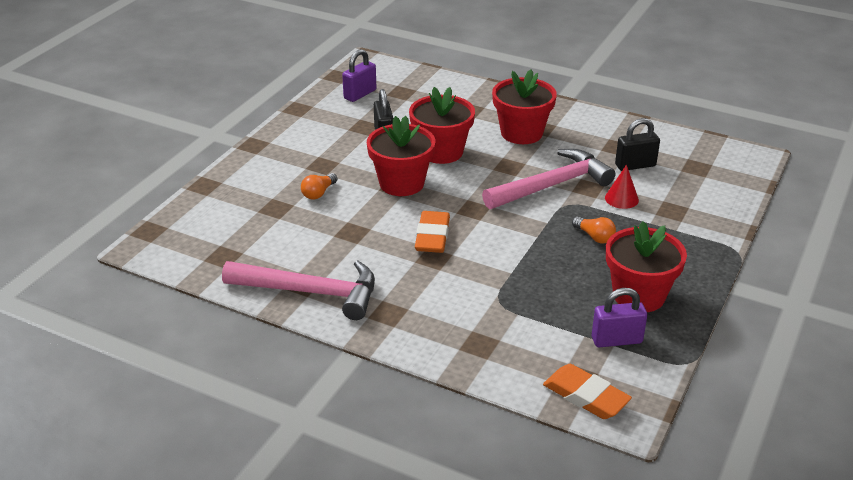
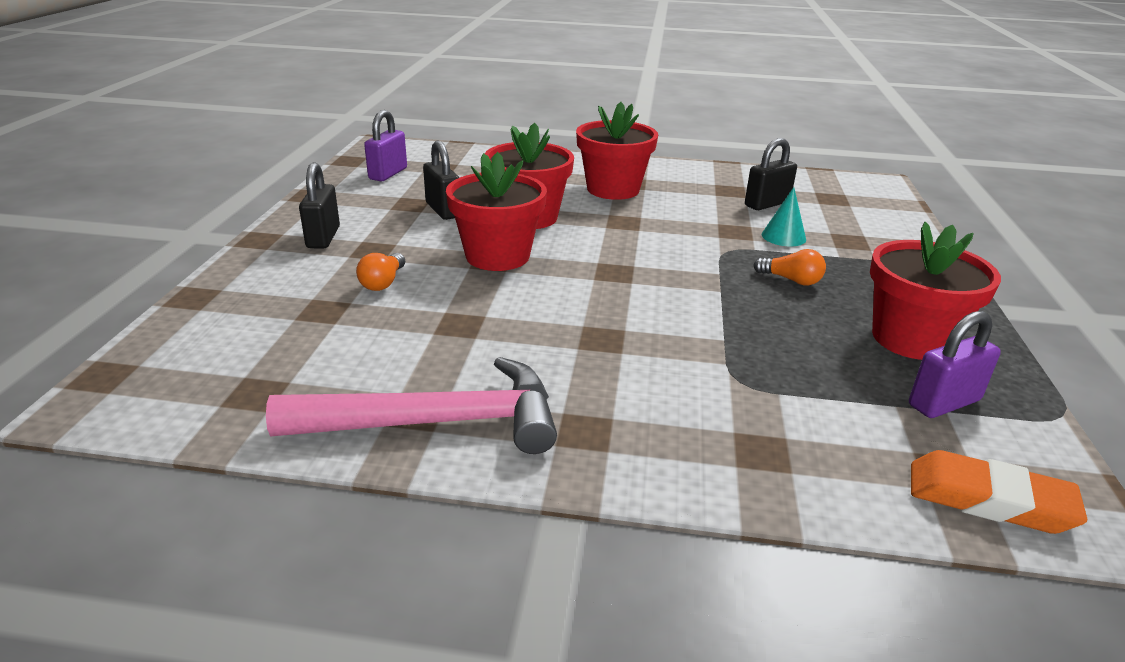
camera: 20 degrees left, 5 degrees down
orange eraser [415,211,450,253] -> none
pink hammer [482,149,615,209] -> none
red cone [605,165,639,209] -> turquoise cone [762,187,806,247]
none -> black padlock [299,162,340,249]

